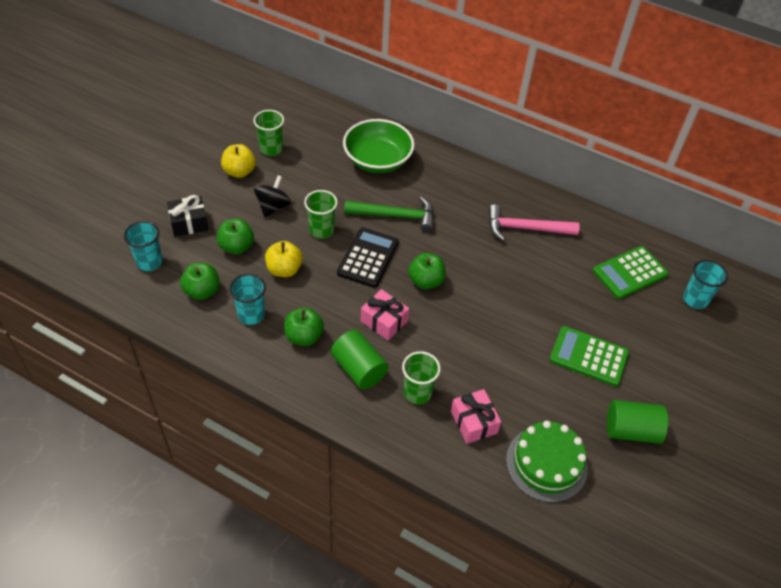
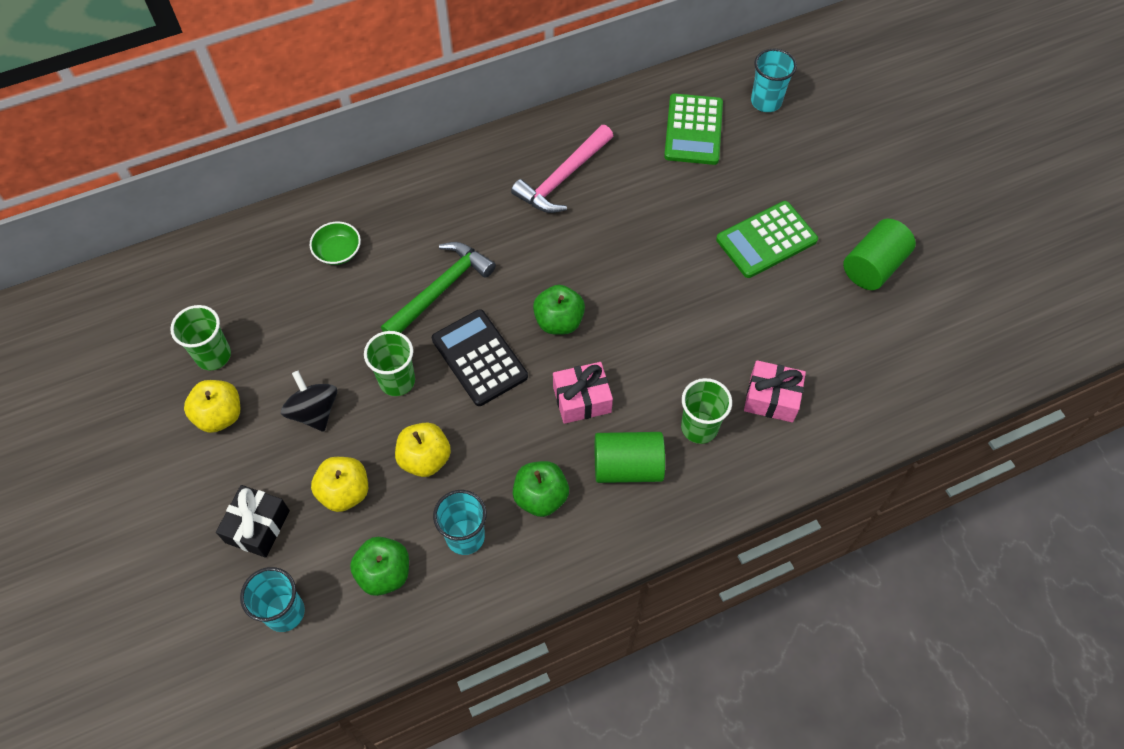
camera: 50 degrees left, 10 degrees up
green apple [217,218,254,254] -> yellow apple [311,457,368,512]
green bowl [343,119,415,173] -> green bowl [309,221,361,265], size x0.48
green cake [506,421,588,503] -> none

